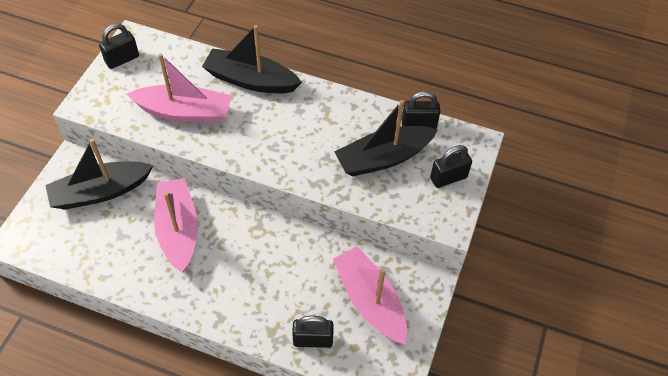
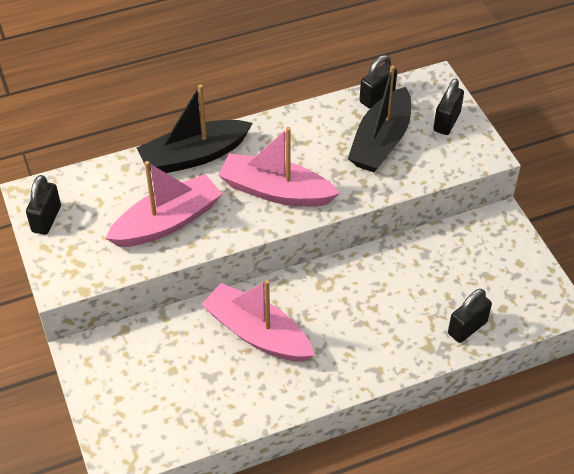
camera: 40 degrees left, 5 degrees down
black boat [45,139,153,210] -> none
pink boat [333,246,407,345] -> pink boat moved to [218,127,340,207]

